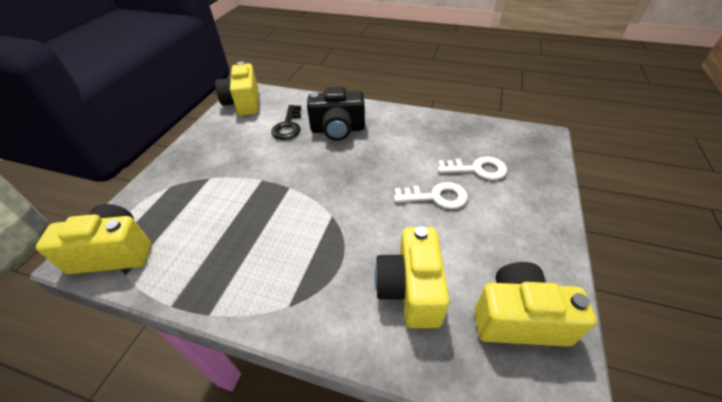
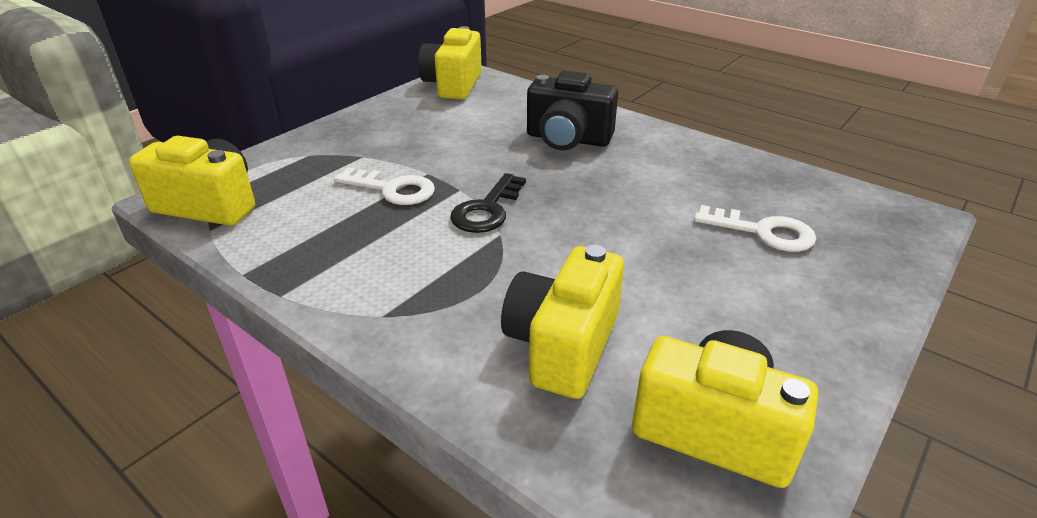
camera: 20 degrees right, 10 degrees down
black key [271,105,301,140] -> black key moved to [450,173,526,233]
white key [394,182,468,209] -> white key moved to [334,167,435,205]

